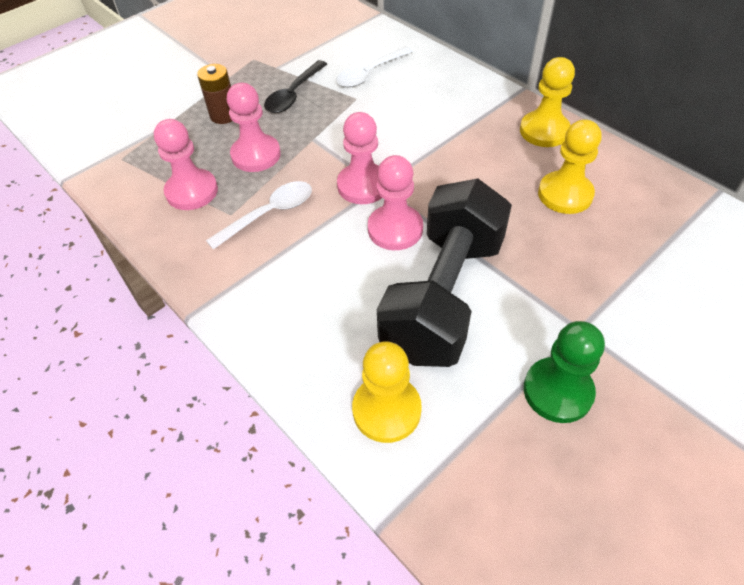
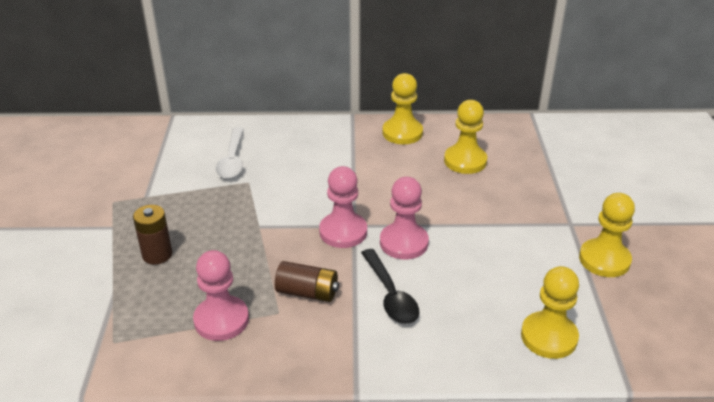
camera: 50 degrees left, 15 degrees down
white spoon [206,181,312,250] -> brown battery [275,261,339,302]
pink pawn [227,83,281,172] -> none
black spoon [264,60,327,113] -> black spoon moved to [361,249,419,324]
black dumbbell [377,178,512,367] -> none
green pawn [524,321,605,423] -> yellow pawn [579,193,635,277]

